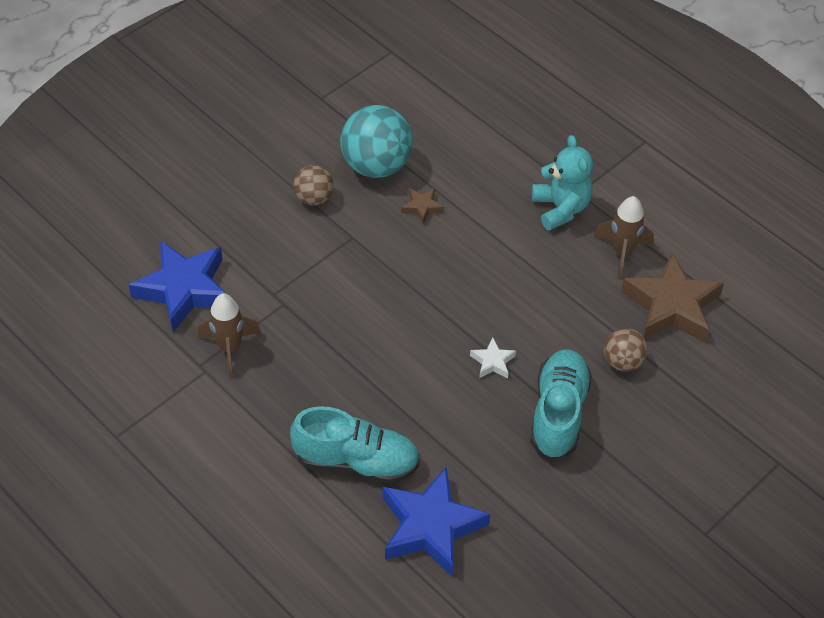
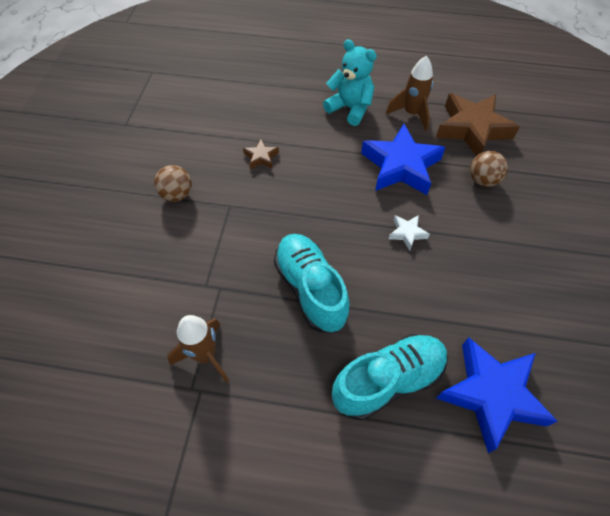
camera: 35 degrees left, 5 degrees up
blue star [129,241,227,332] -> blue star moved to [361,124,445,195]
turquoise ball [340,105,413,178] -> none
turquoise shoe [530,349,592,459] -> turquoise shoe moved to [274,234,350,332]

